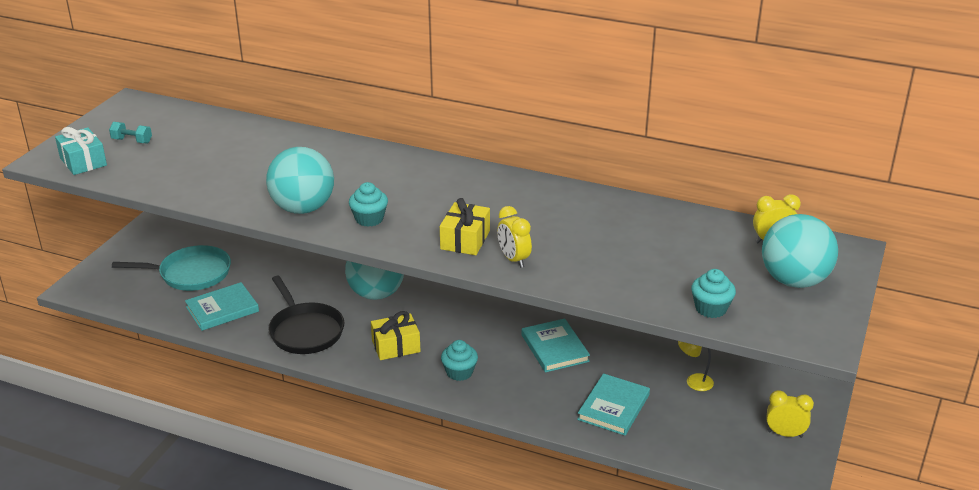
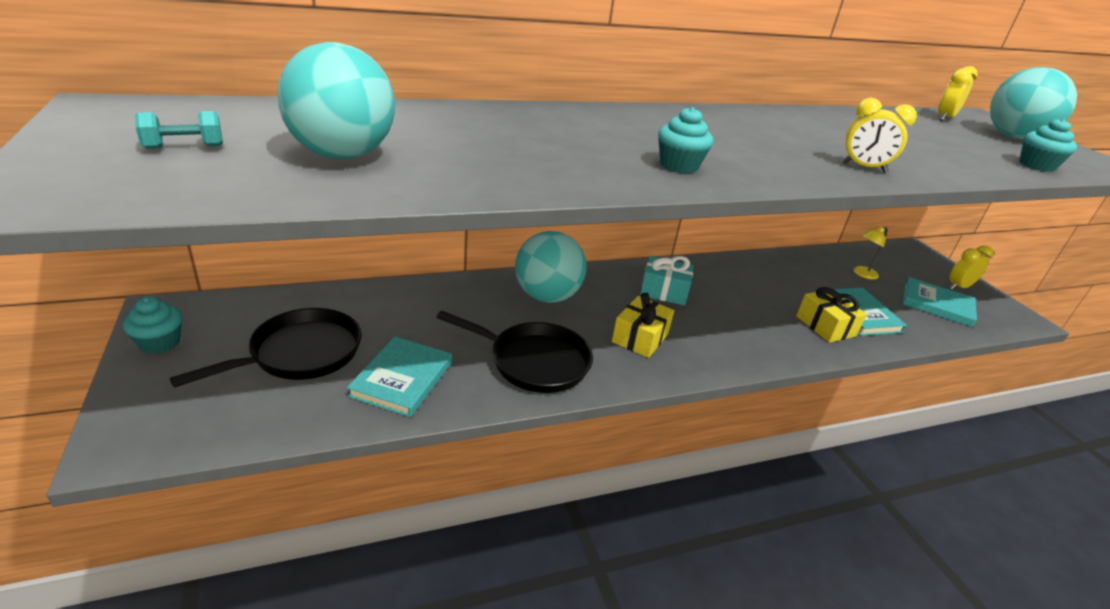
camera: 45 degrees left, 0 degrees up
turquoise gift [55,127,107,175] -> turquoise gift moved to [640,256,693,305]
turquoise pan [112,245,231,291] -> black pan [170,308,362,388]
turquoise ball [266,147,334,214] -> turquoise ball moved to [277,42,395,159]
yellow gift [440,198,490,255] -> yellow gift moved to [796,287,867,343]
turquoise cupcake [441,340,478,381] -> turquoise cupcake moved to [123,296,182,353]
turquoise book [522,319,590,372] -> turquoise book moved to [902,277,977,327]

